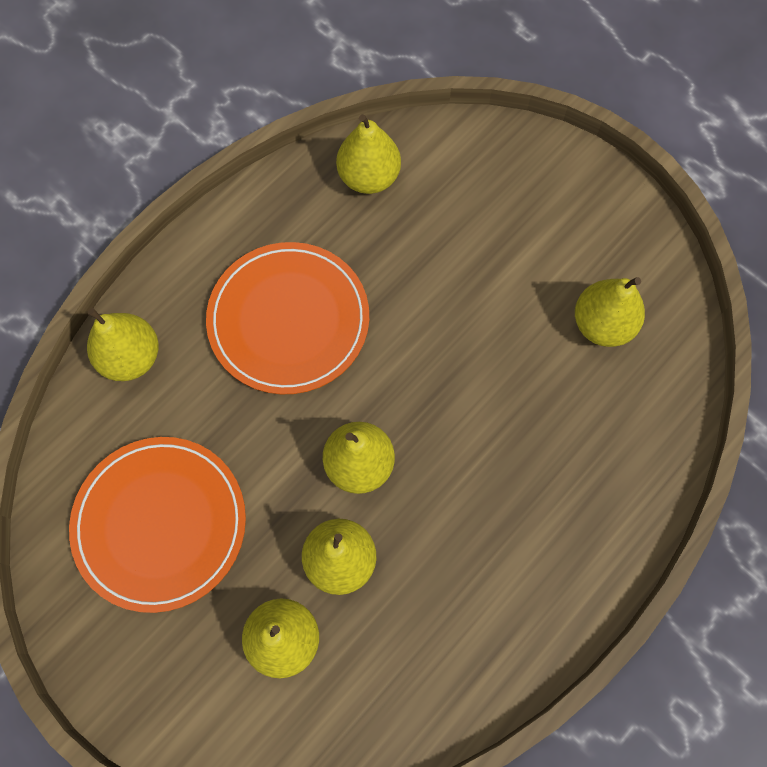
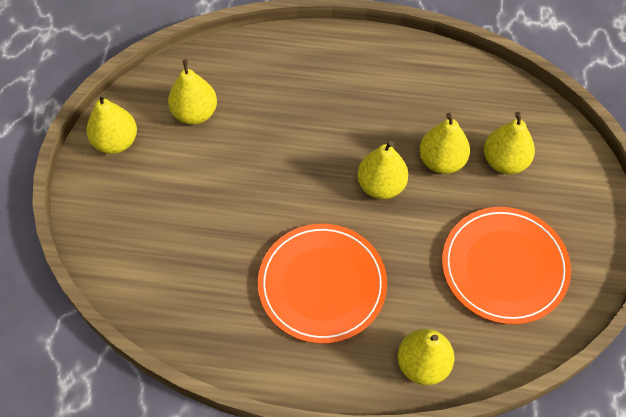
camera: 125 degrees left, 10 degrees down
yellow pear [336,114,401,194] -> yellow pear moved to [86,93,137,154]

